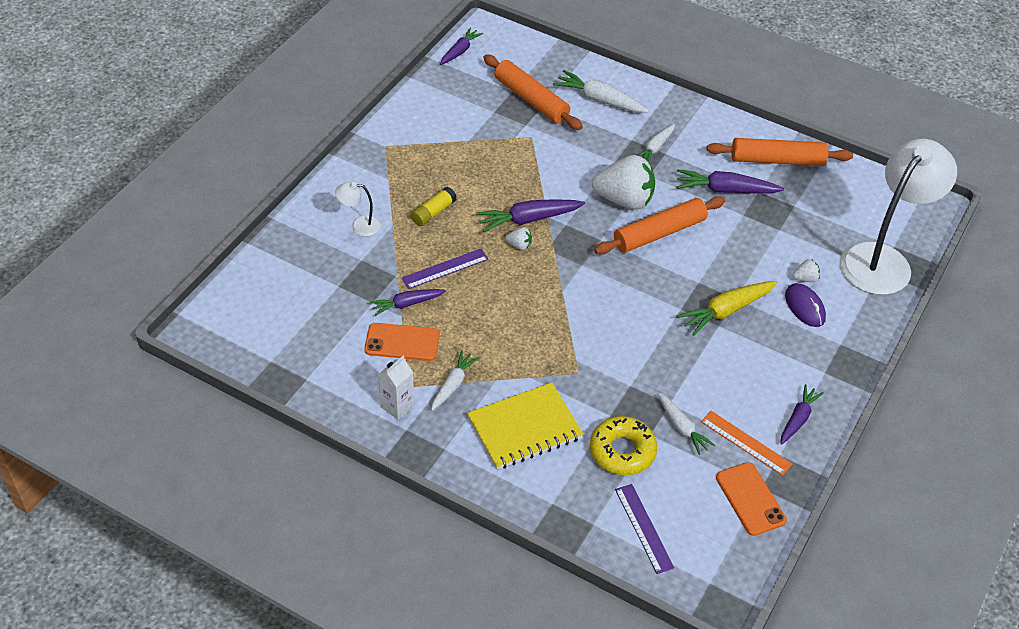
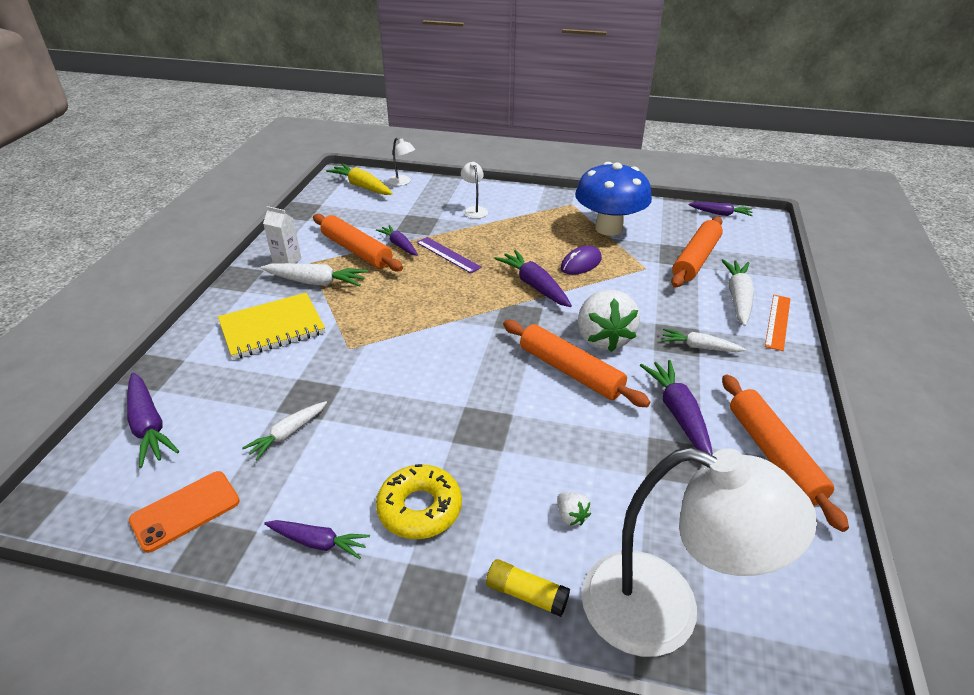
camera: 75 degrees right, 10 degrees down
orange phone [364,323,440,361] -> orange rolling pin [313,214,403,271]
yellow glue stick [411,187,457,226] -> yellow glue stick moved to [486,559,570,617]
white carrot [431,350,479,411] -> white carrot [260,263,368,287], size x1.51
yellow notebook [467,382,583,470] -> yellow notebook turned 75 degrees counterclockwise [218,293,325,360]
white strawberry [505,227,532,250] -> none
yellow donut [590,416,657,475] -> yellow donut moved to [376,464,462,539]
purple ruler [615,484,674,574] -> purple carrot [127,373,179,468]
yellow carrot [677,281,778,336] -> yellow carrot moved to [326,163,393,195]
orange ruler [701,411,792,476] -> orange ruler moved to [765,295,791,351]
purple mouse [785,283,826,327] -> purple mouse moved to [560,246,602,275]
none -> white lamp [388,137,415,186]
none -> blue mushroom [575,162,652,236]

